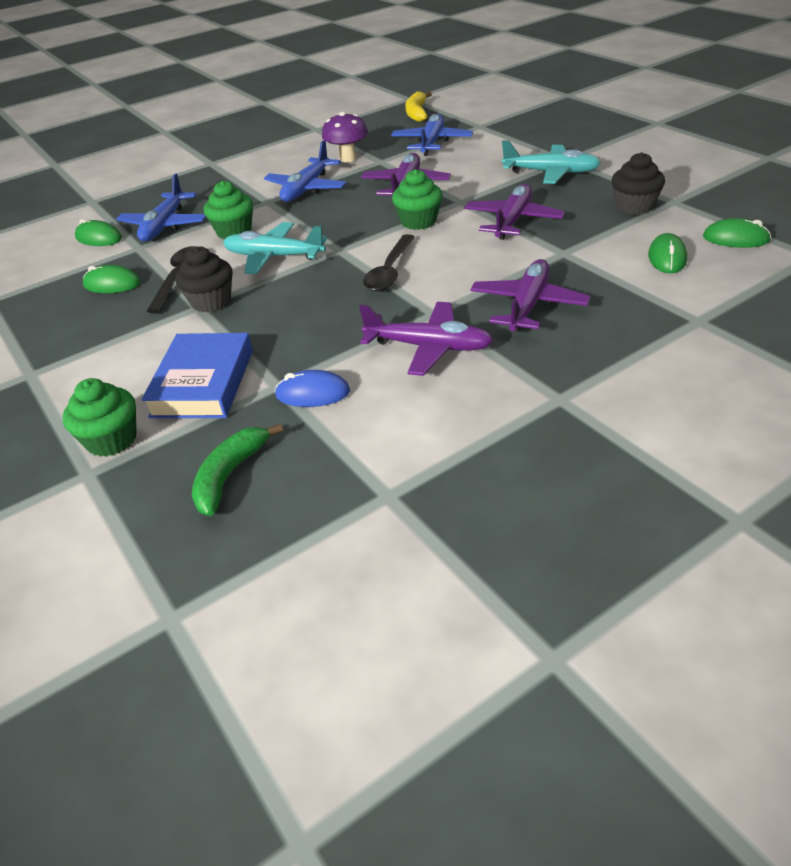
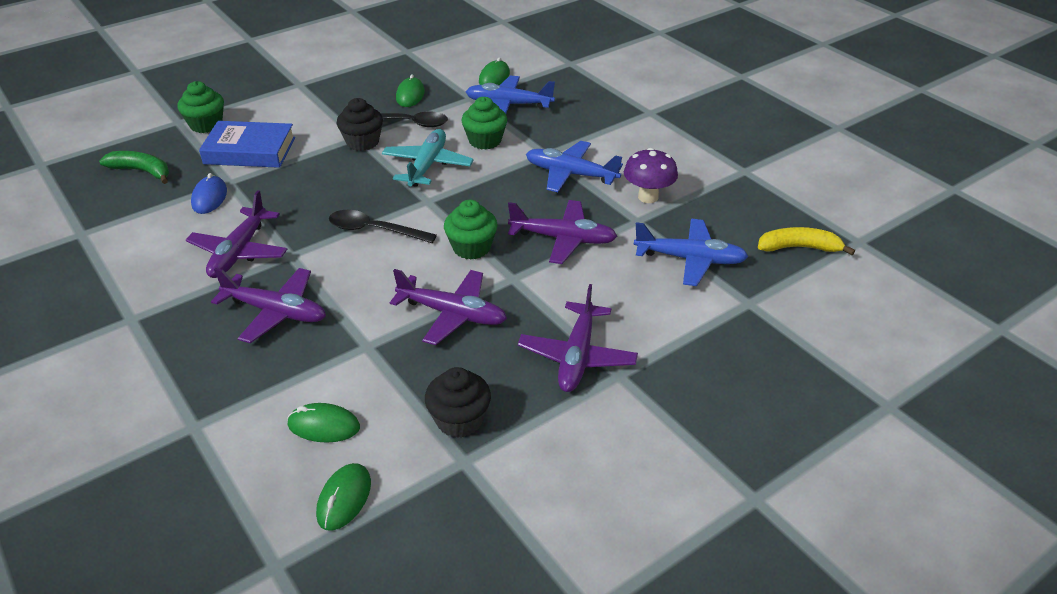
camera: 85 degrees right, 0 degrees up
turquoise plane [502,141,601,184] -> purple plane [518,284,638,392]

